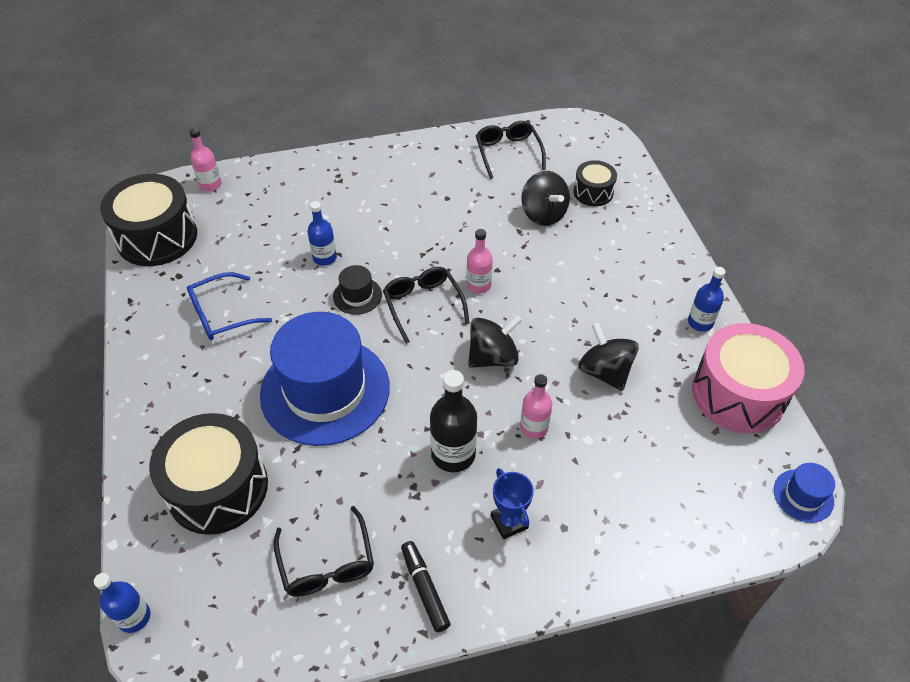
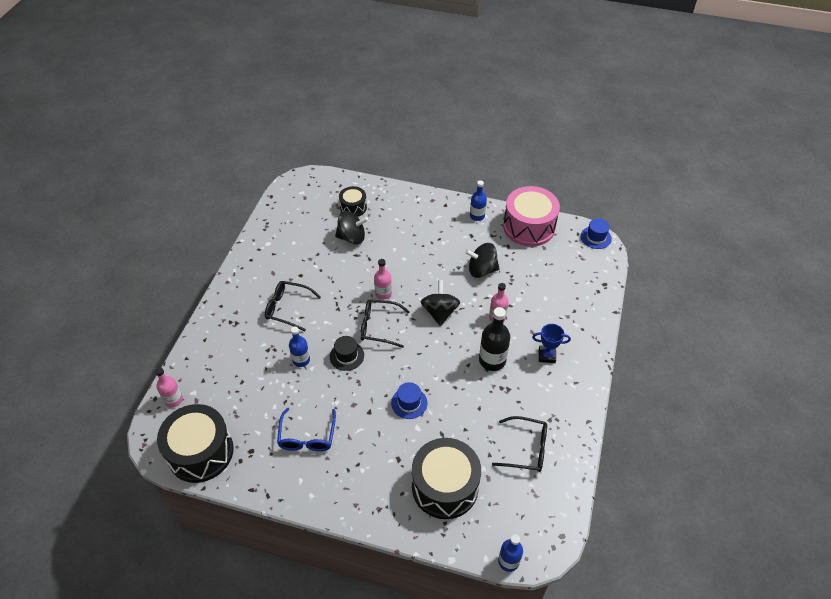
camera: 60 degrees left, 0 degrees up
blue hat [260,312,390,446] -> blue hat [391,382,427,419], size x0.42
black marker [401,541,451,632] -> none
black glasses [476,121,546,179] -> black glasses moved to [265,281,321,331]

